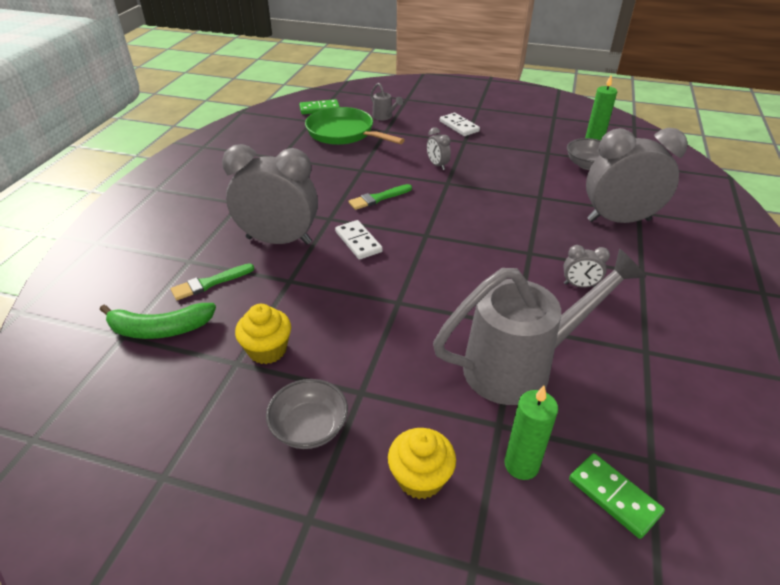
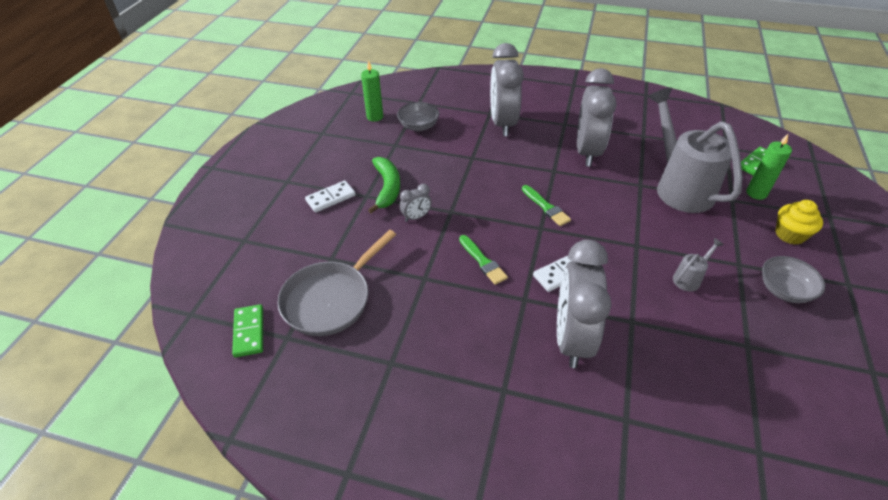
camera: 90 degrees left, 5 degrees up
green banana [100,303,216,339] -> green banana moved to [368,157,400,213]
green brush [171,263,254,300] -> green brush moved to [522,185,571,226]
yellow cupcake [235,304,291,364] -> none
green pan [305,107,405,145] -> grey pan [277,230,396,336]
grey watering can [370,83,403,120] -> grey watering can moved to [673,238,724,292]
grey clock [564,245,610,288] -> grey clock [577,68,616,167], size x2.34

